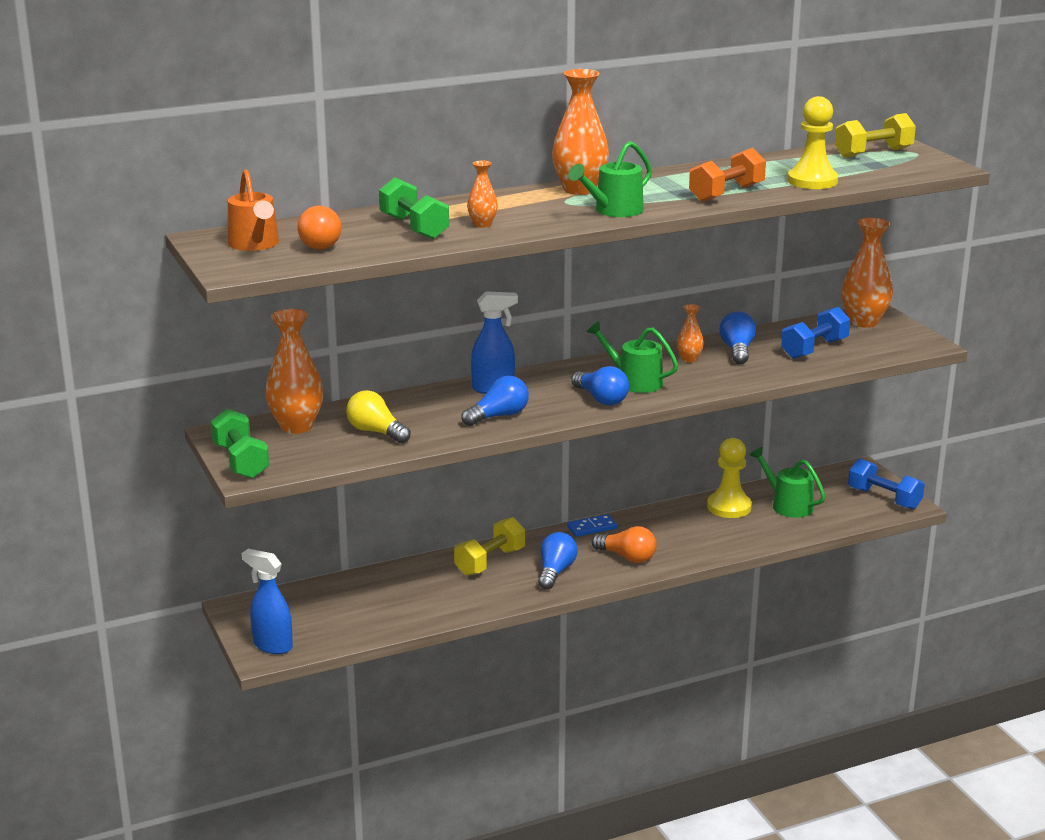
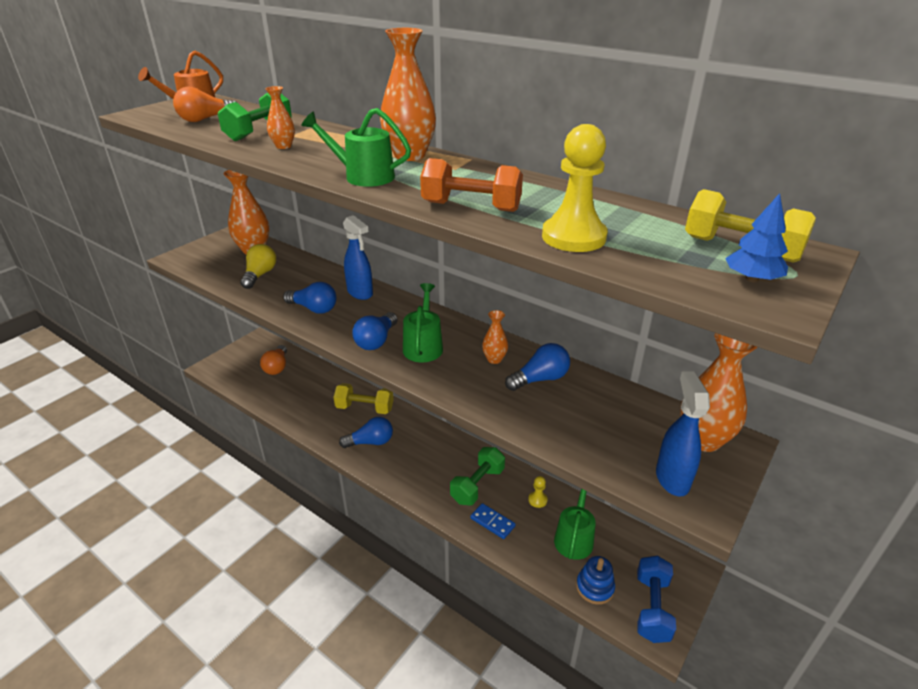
camera: 60 degrees right, 10 degrees up
green dumbbell [210,409,269,479] -> green dumbbell moved to [450,447,505,505]
blue spray bottle [242,549,293,654] -> blue spray bottle moved to [656,372,710,497]
blue domino [567,514,617,537] -> blue domino moved to [470,503,516,539]
orange light bulb [591,526,656,563] -> orange light bulb moved to [260,345,287,375]
yellow pawn [707,438,752,518] -> yellow pawn [528,476,548,508], size x0.48
blue dumbbell [781,307,850,359] -> none
none -> blue stacking toy [576,556,615,605]
none -> blue tree [725,193,788,282]

